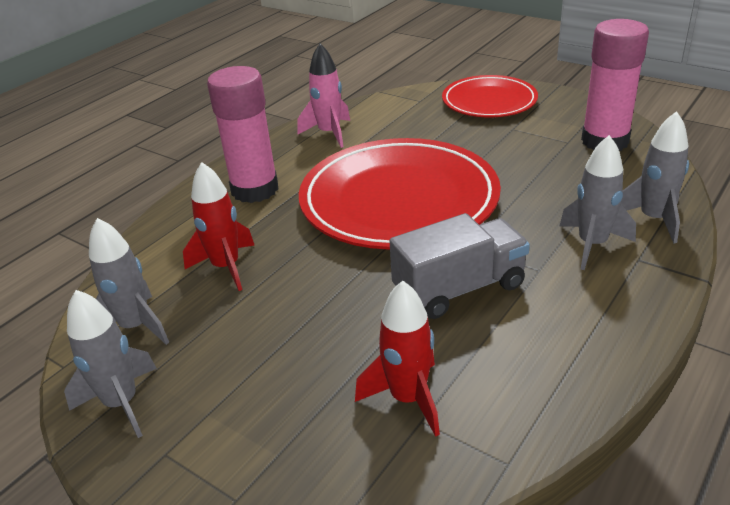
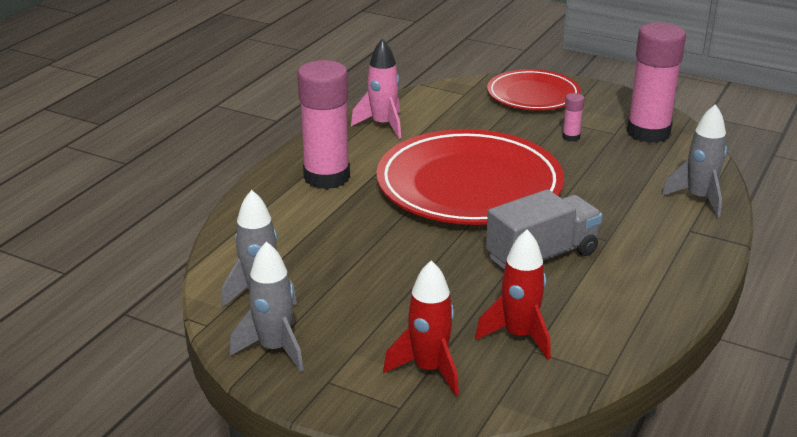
camera: 10 degrees left, 5 degrees down
red rocket [183,162,255,291] -> red rocket moved to [383,260,459,396]
grey rocket [560,135,636,270] -> none
none -> pink glue stick [562,93,584,142]

